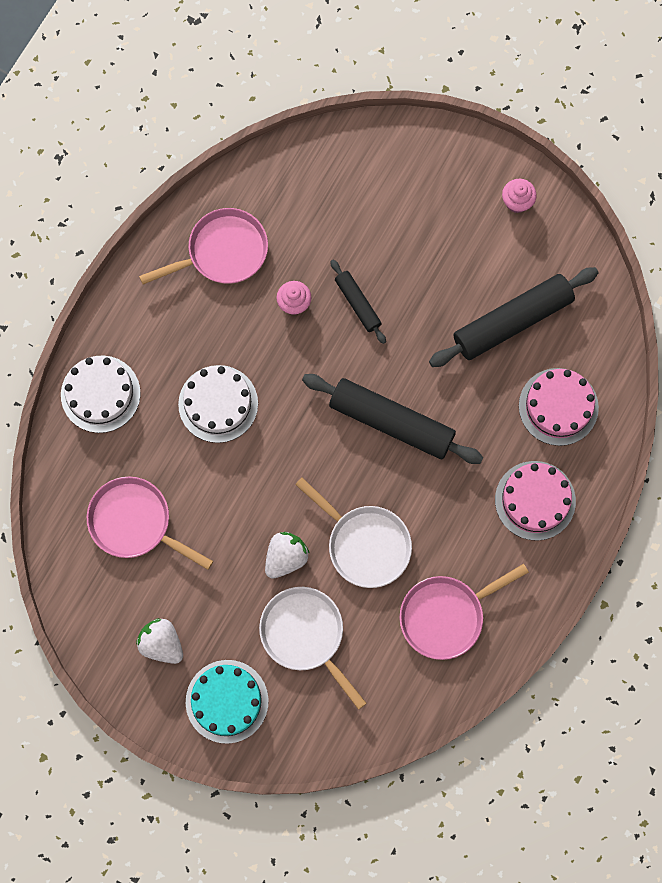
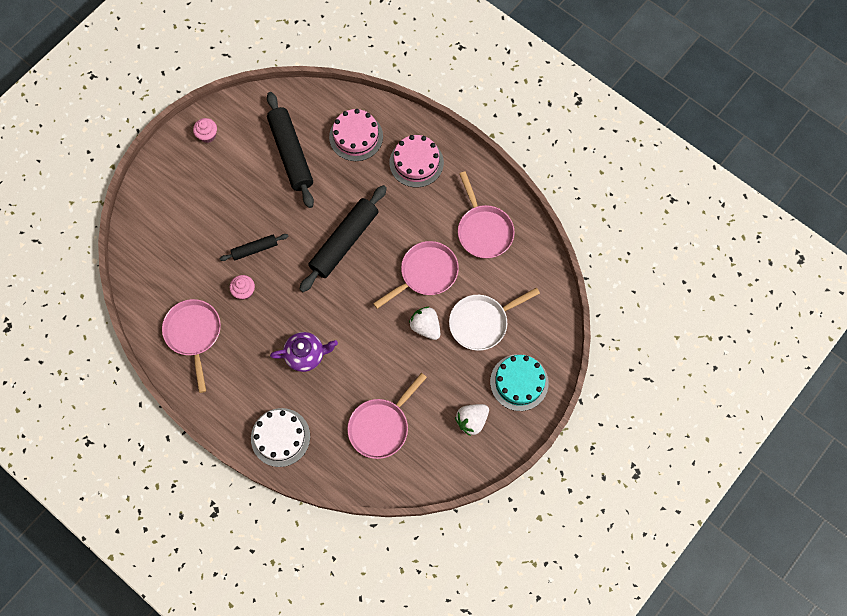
camera: 80 degrees left, 5 degrees down
white cake [178,365,258,443] -> purple teapot [270,332,338,372]
white pan [295,478,412,588] -> pink pan [373,241,459,309]

